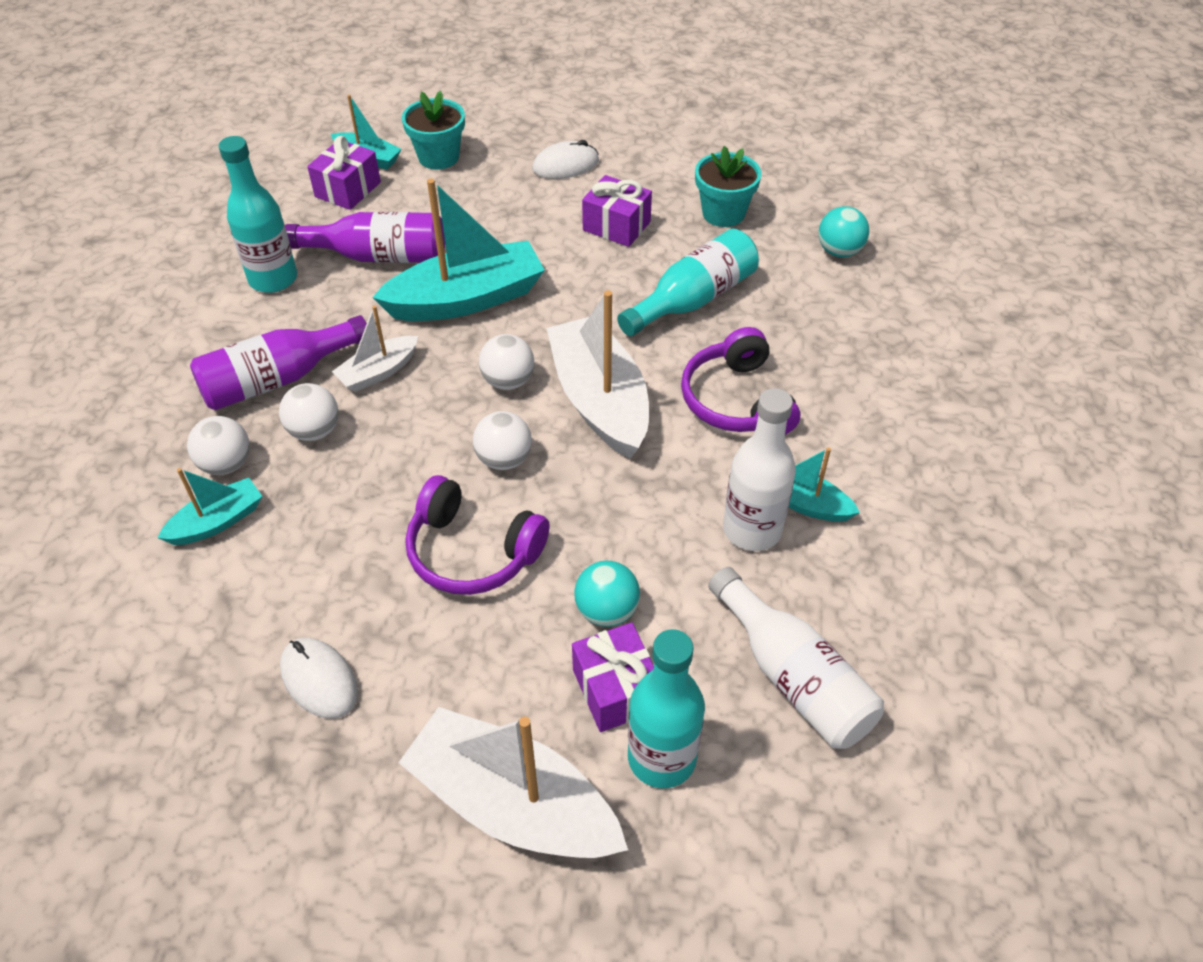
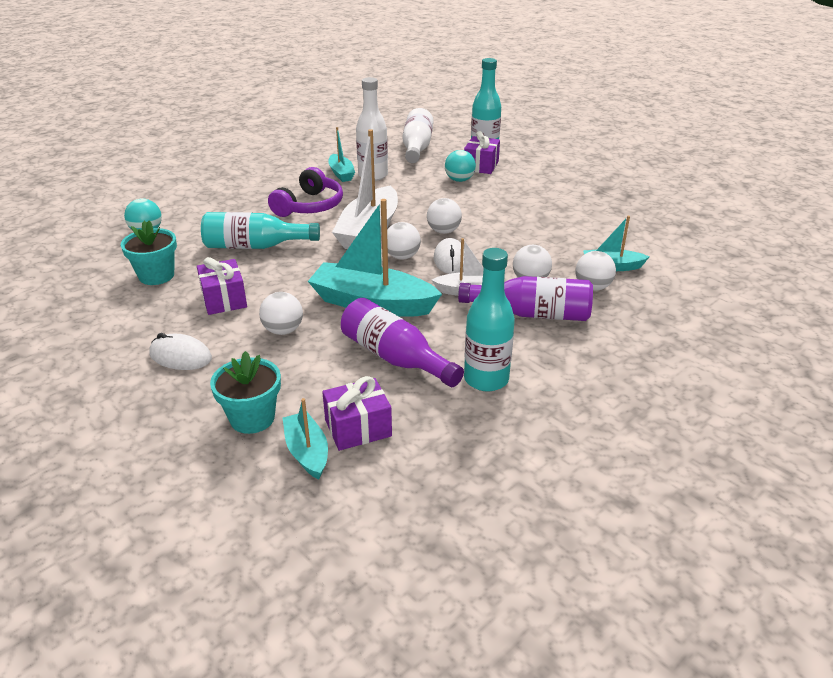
camera: 140 degrees left, 15 degrees down
white mouse [280,638,358,719] -> white mouse moved to [434,238,465,274]
white boat [398,707,628,858] -> none
purple headphones [405,475,550,595] -> none
none -> white ball [259,292,303,335]

